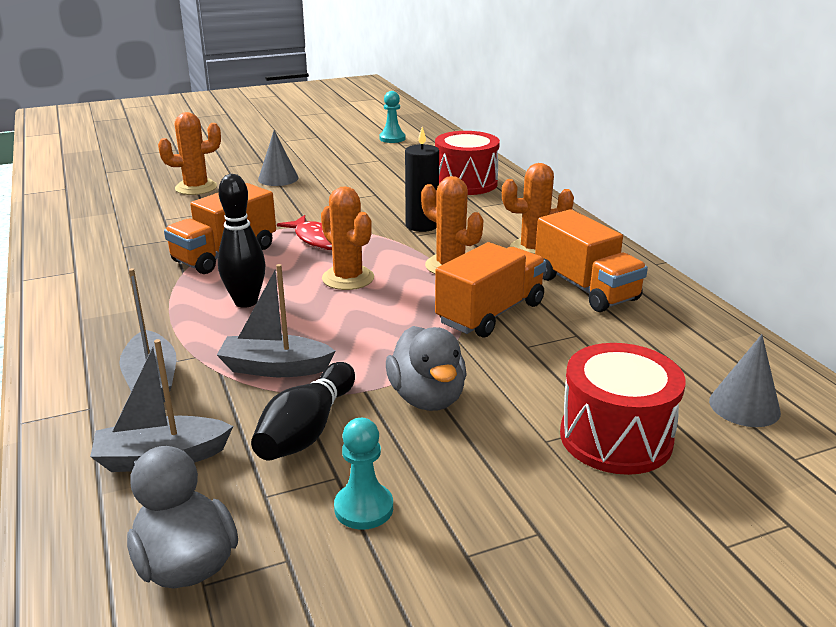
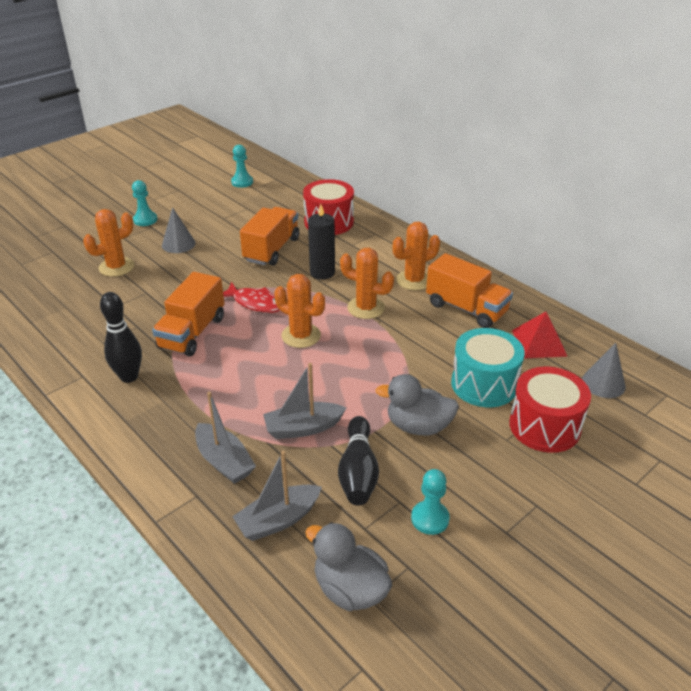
camera: 20 degrees left, 10 degrees up
black bowling pin [218,174,265,308] -> black bowling pin moved to [100,292,142,383]
grey duck [386,326,467,411] -> grey duck turned 135 degrees clockwise [376,374,459,436]
orange truck [435,242,546,338] -> orange truck moved to [240,207,299,265]
none -> turquoise pawn [132,180,157,226]
none -> turquoise drum [451,328,525,407]
none -> red pyramid [512,312,568,358]

